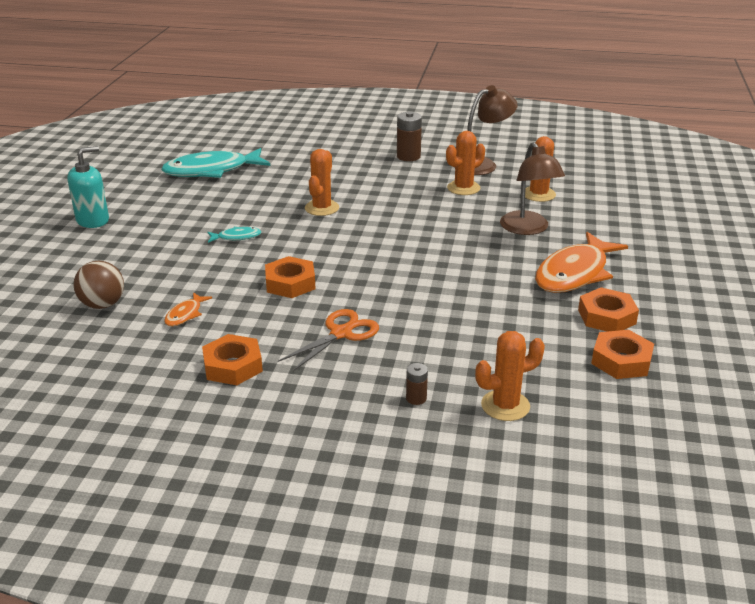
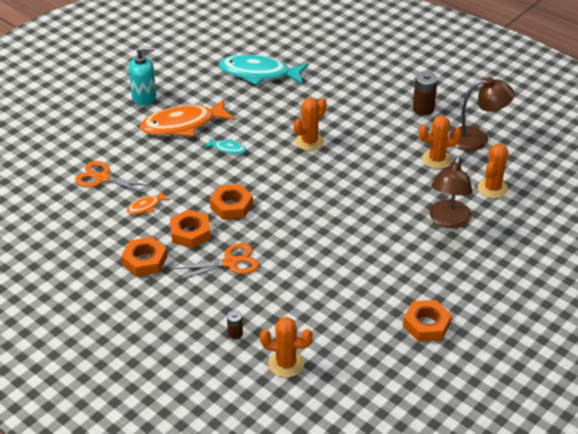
camera: 30 degrees right, 10 degrees up
brown ball [74,261,124,309] -> orange scissors [75,161,153,194]
orange fish [535,232,628,293] -> orange fish moved to [140,99,235,137]
orange nut [591,330,654,379] -> orange nut moved to [170,209,211,248]

